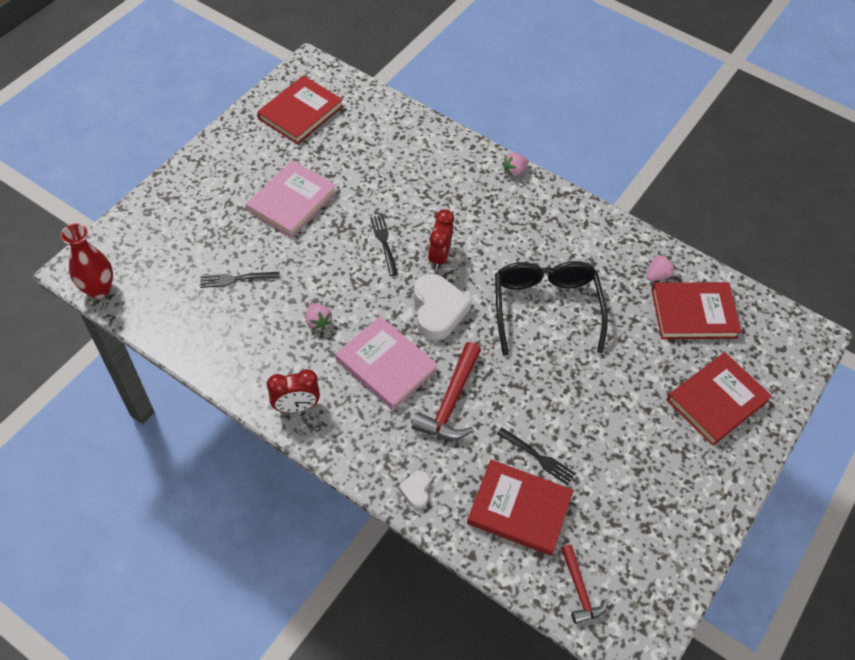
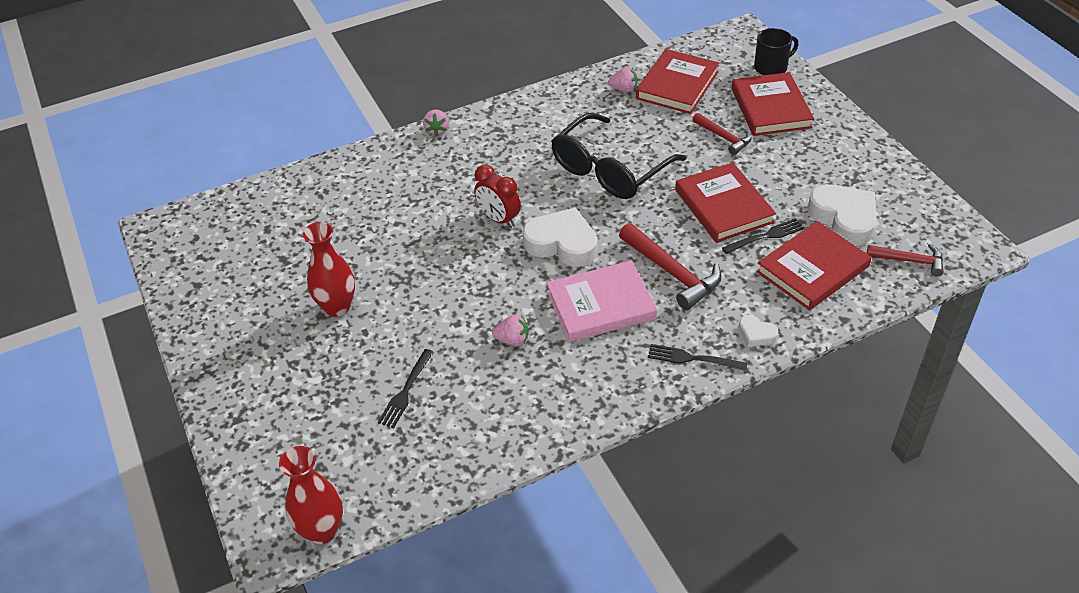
camera: 55 degrees left, 10 degrees down
pink book [246,160,337,238] -> red vase [303,222,355,317]
red book [257,75,343,145] -> red book moved to [675,162,776,243]
red clock [267,369,320,413] -> none
black fork [370,215,398,276] -> black fork moved to [648,344,747,371]
black glasses [495,261,608,356] -> black glasses turned 75 degrees counterclockwise [551,113,686,199]
pink strawberry [647,254,675,281] -> pink strawberry turned 105 degrees clockwise [608,67,637,92]
none -> red hammer [692,113,752,155]
none -> black mug [754,28,798,75]
none -> white heart [808,184,876,246]

